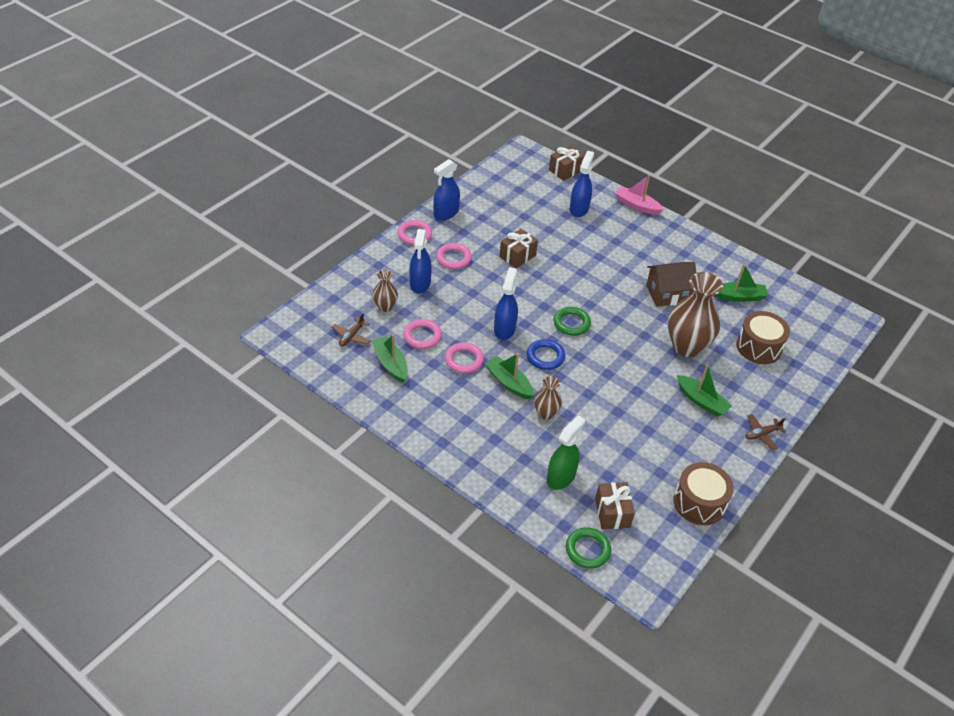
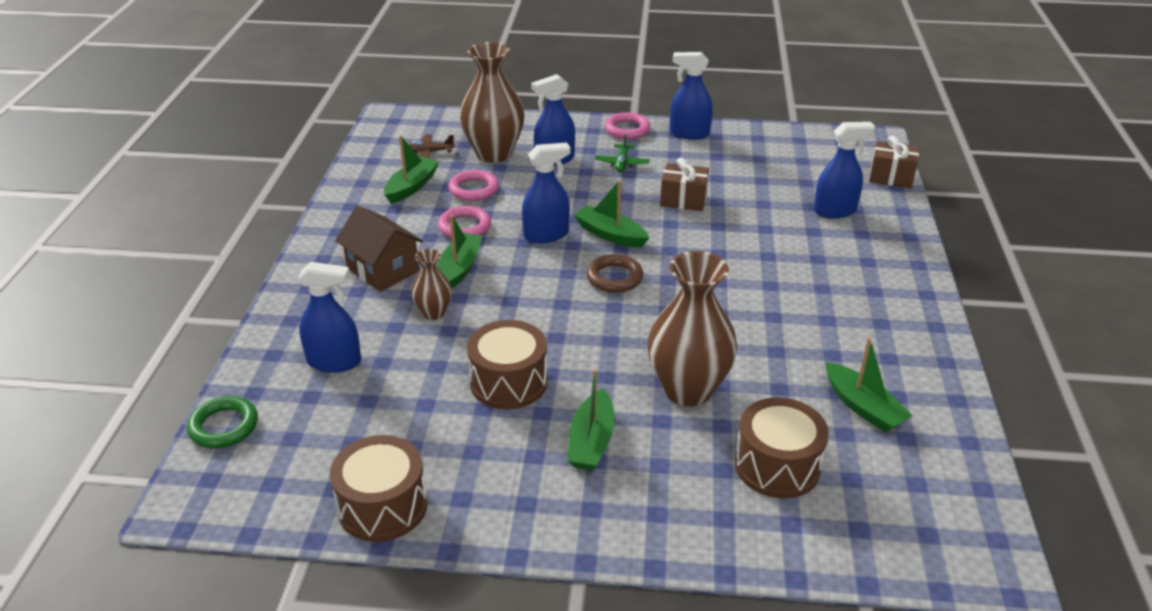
camera: 60 degrees right, 10 degrees down
brown vase [372,270,398,312] -> brown vase [460,42,525,163], size x1.97
pink ring [436,243,472,269] -> green plane [595,134,650,172]
blue ring [527,339,565,370] -> none
green spray bottle [547,415,585,490] -> blue spray bottle [298,262,361,373]
green ring [554,307,591,336] -> brown ring [586,254,643,293]
brown gift [595,482,635,529] -> none
pink boat [615,175,664,215] -> none
brown house [646,262,696,307] -> brown house moved to [335,206,423,292]
brown plane [745,414,786,450] -> none
none -> brown drum [467,320,548,409]
none -> green boat [574,180,649,248]

